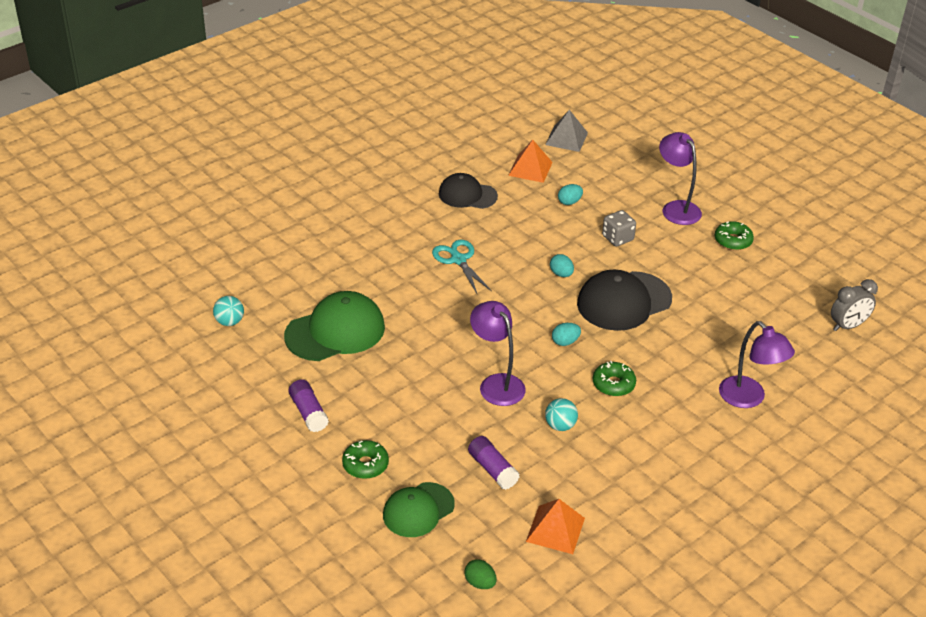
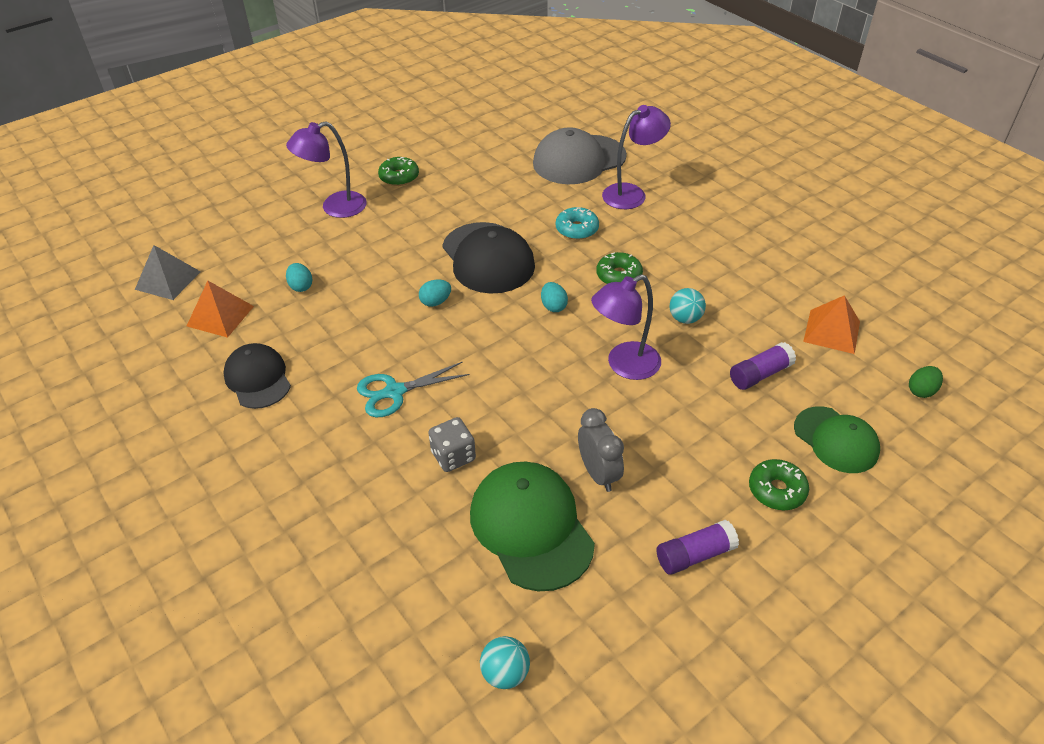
camera: 85 degrees left, 5 degrees up
black cap [439,173,498,209] -> black cap turned 135 degrees clockwise [223,343,291,409]
grey dice [602,210,636,246] -> grey dice moved to [428,417,476,472]
grey clock [831,279,878,331] -> grey clock moved to [578,408,624,492]
none -> grey cap [533,127,627,184]
none -> turquoise donut [556,207,599,240]

